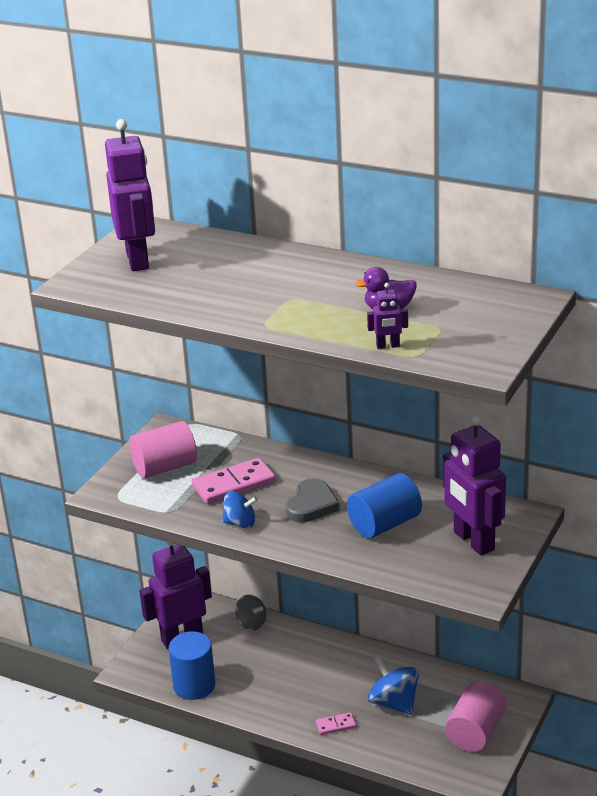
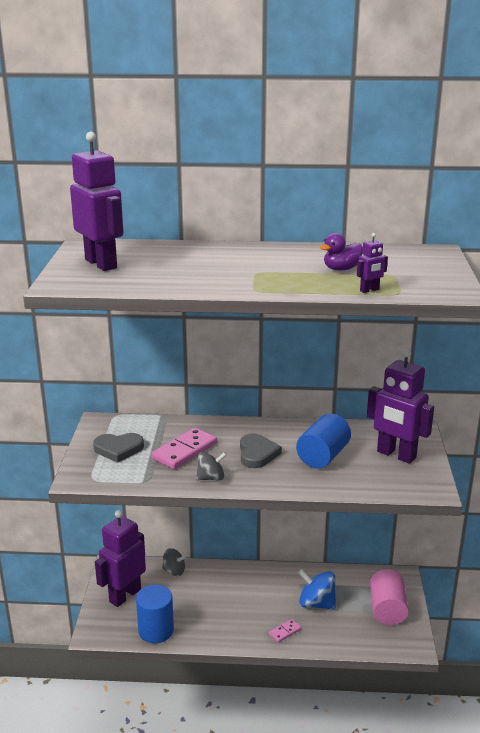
camera: 25 degrees left, 5 degrees down
pink cylinder [129,421,197,478] -> grey heart [93,433,144,463]
blue spinning top [222,491,258,529] -> grey spinning top [196,452,227,480]

